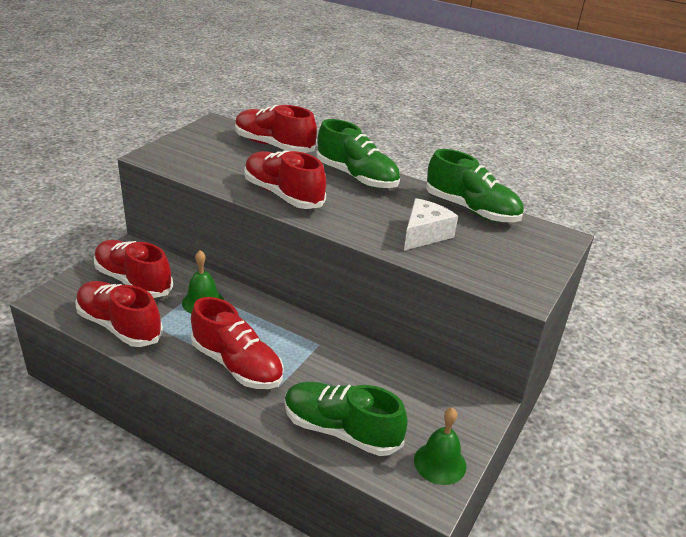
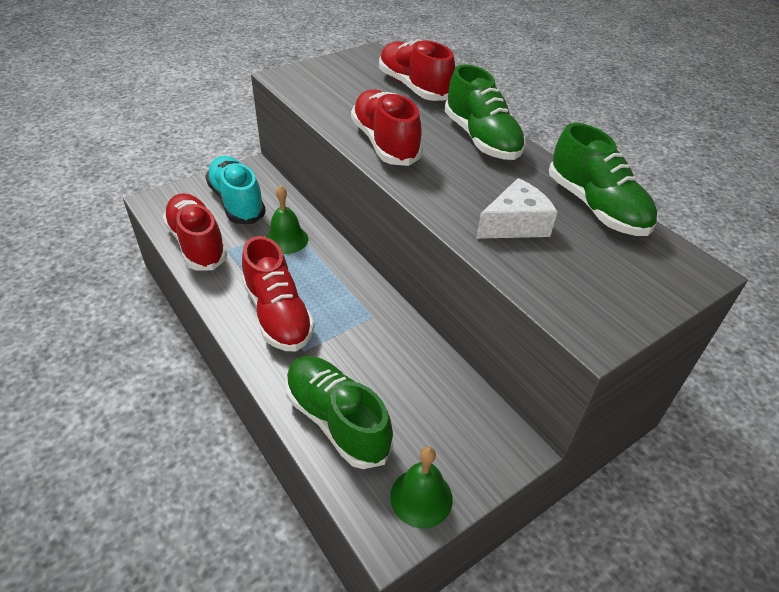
camera: 25 degrees right, 10 degrees up
red shoe [94,240,173,298] -> turquoise shoe [205,156,266,224]

